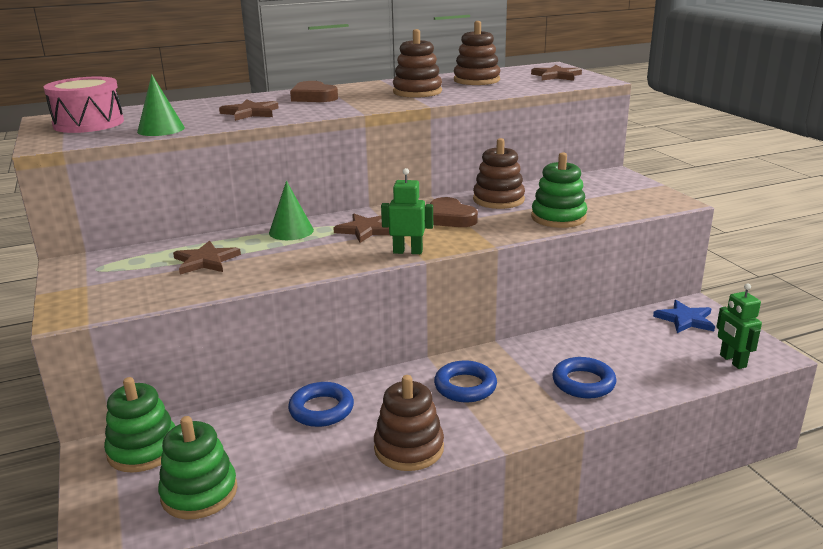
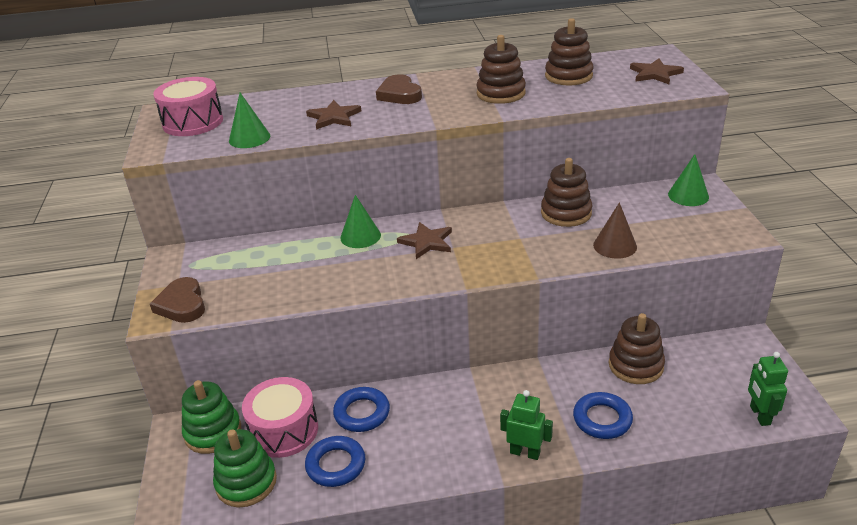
camera: 15 degrees right, 10 degrees up
brown star [173,241,241,274] -> none
brown stacking toy [374,375,444,471] -> brown stacking toy moved to [609,313,665,384]
green robot [381,168,433,254] -> green robot moved to [500,390,553,460]
brown heart [430,197,478,227] -> brown heart moved to [150,277,205,323]
blue ring [434,361,497,402] -> blue ring moved to [305,436,365,487]
green stacking toy [531,152,587,228] -> brown cone [593,202,637,259]
blue star [653,300,715,333] -> none
none -> pink drum [242,377,318,458]
none -> green cone [668,154,709,206]

